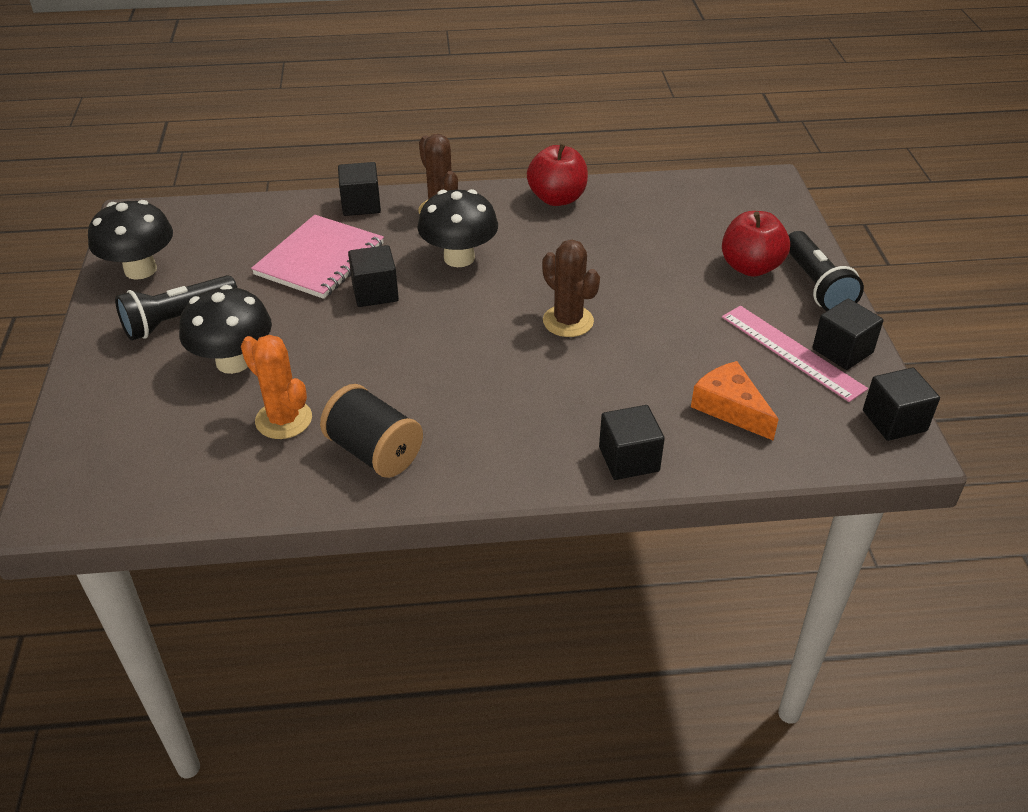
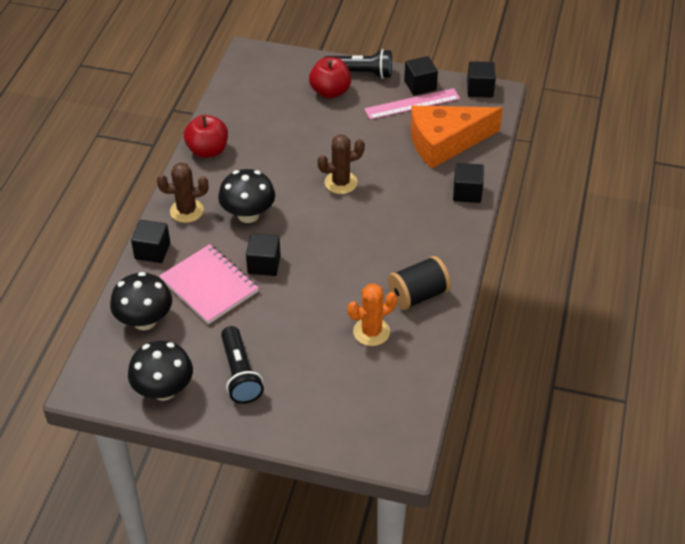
camera: 70 degrees left, 5 degrees up
black mushroom [179,285,272,374] -> black mushroom moved to [110,272,172,330]
orange cheese [691,361,779,440] -> orange cheese [410,106,503,168], size x1.79

